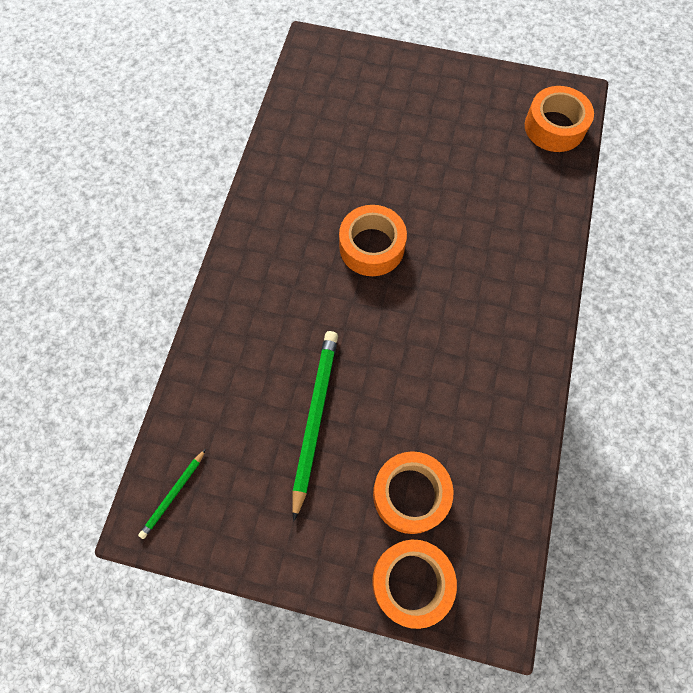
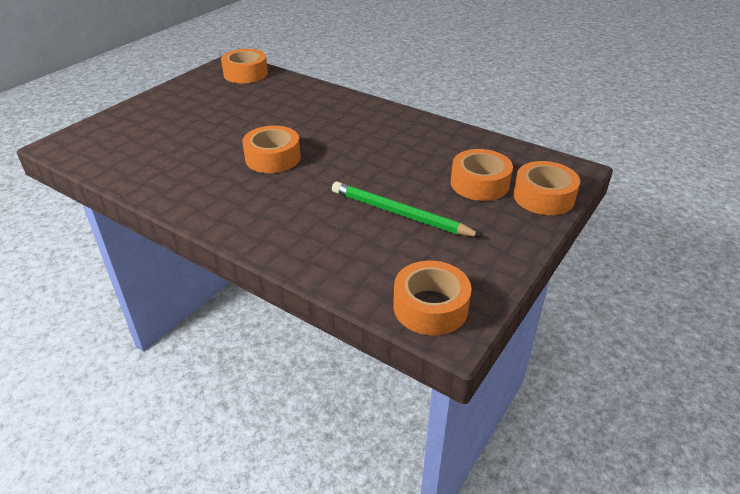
camera: 70 degrees left, 30 degrees down
green pencil [138,449,206,539] -> orange tape [393,261,472,335]

